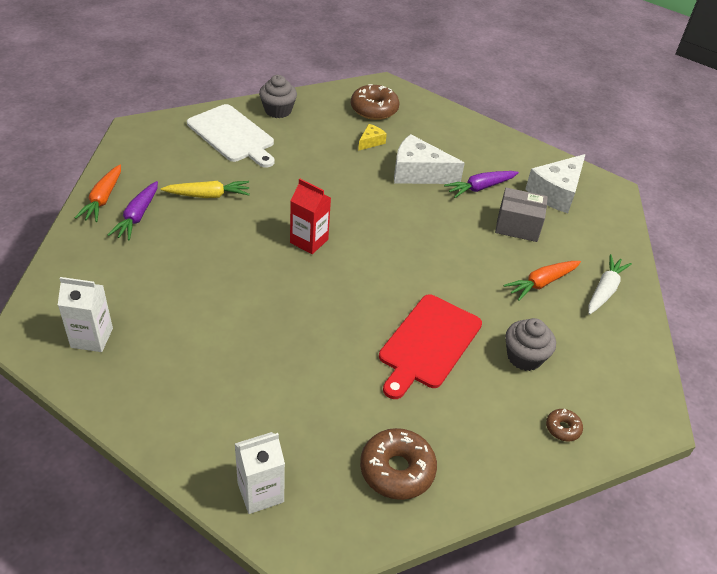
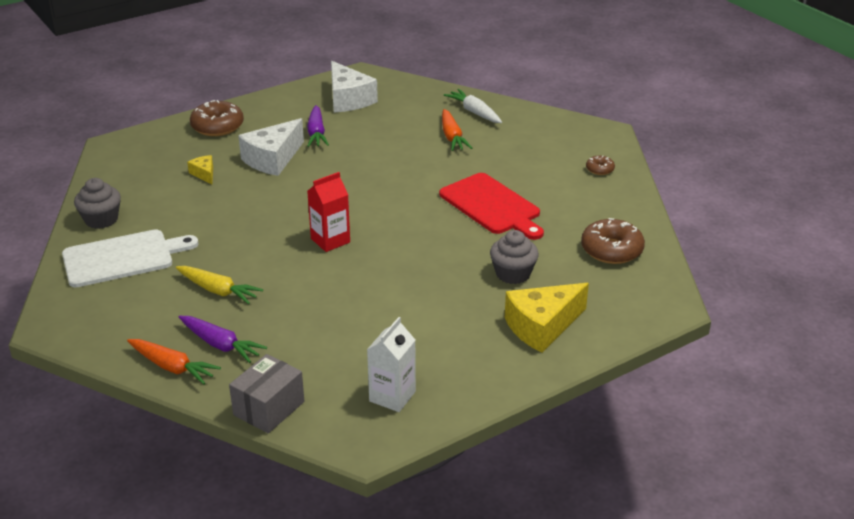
camera: 65 degrees left, 10 degrees down
yellow carrot [161,181,250,198] -> yellow carrot turned 105 degrees clockwise [175,266,263,304]
white carton [235,432,285,514] -> none
brown donut [351,84,400,120] -> brown donut moved to [190,100,244,136]
grey box [495,188,548,242] -> grey box moved to [229,354,304,433]
grey cupcake [506,318,556,371] -> grey cupcake moved to [490,230,539,284]
none -> yellow cheese [505,283,589,353]

